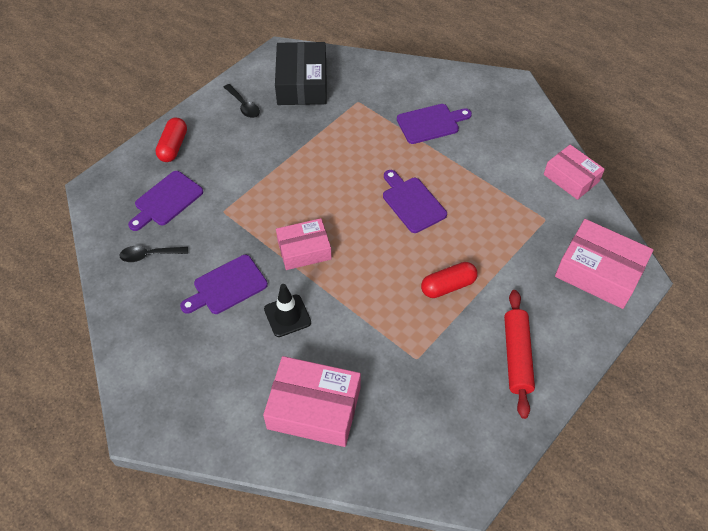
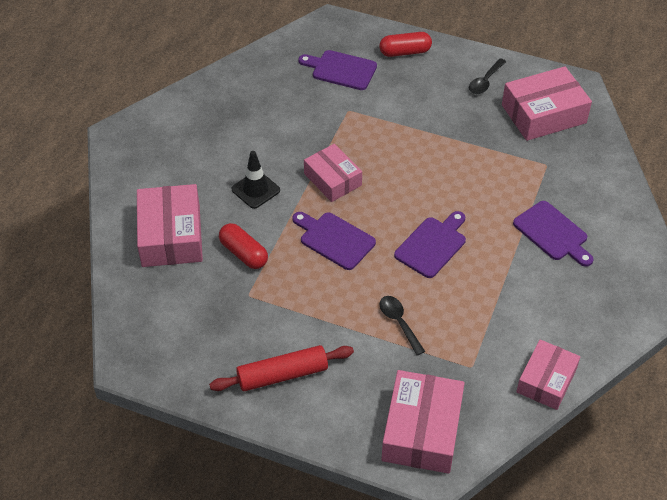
camera: 70 degrees right, 5 degrees down
black spoon [119,246,188,262] -> black spoon moved to [380,296,425,355]
purple cutting board [180,255,268,314] -> purple cutting board moved to [292,212,376,270]
black box [275,42,327,105] -> pink box [502,66,592,141]
red capsule [421,262,478,298] -> red capsule moved to [219,223,268,269]

